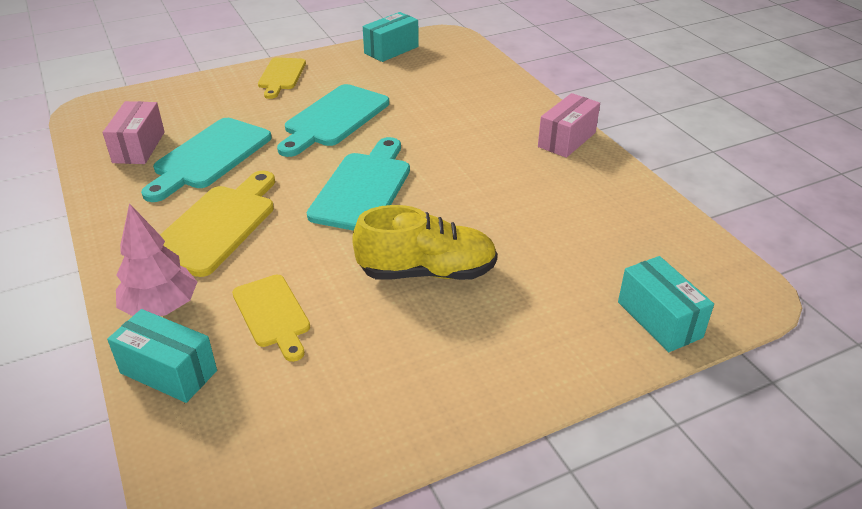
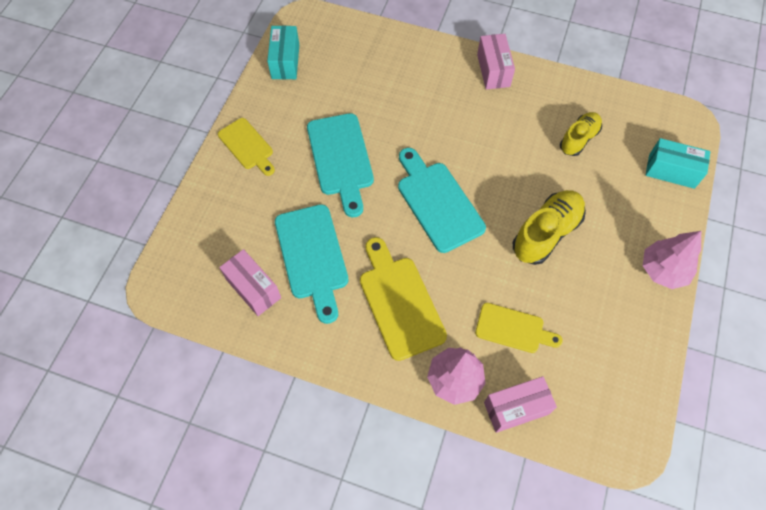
camera: 45 degrees left, 25 degrees up
turquoise box [107,309,217,403] -> pink box [484,376,557,433]
none -> yellow shoe [560,112,602,156]
none -> pink tree [643,231,701,289]

